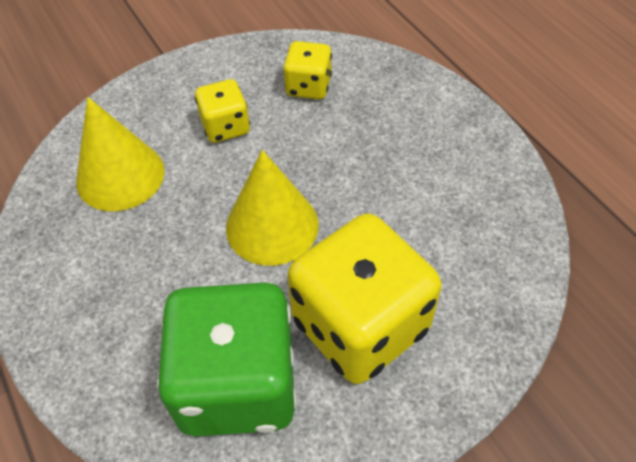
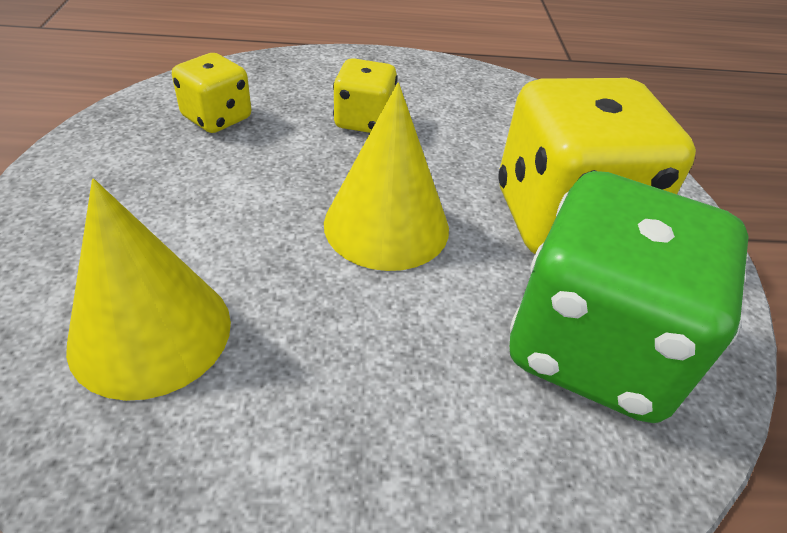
camera: 65 degrees left, 10 degrees down
yellow dice [195,79,250,143] -> yellow dice moved to [333,58,397,133]

